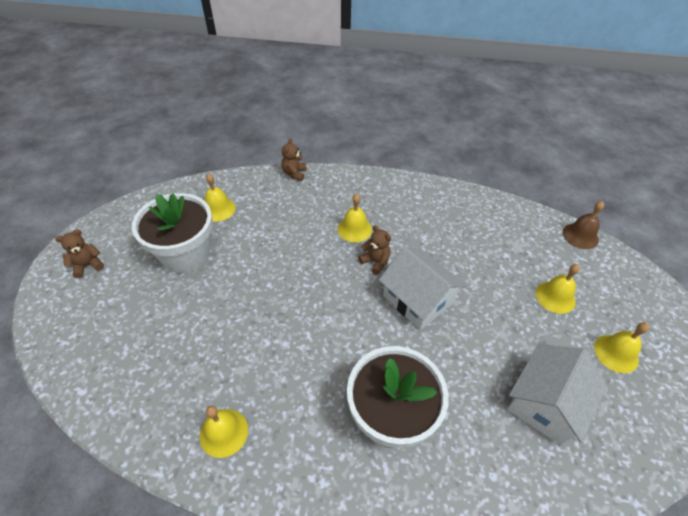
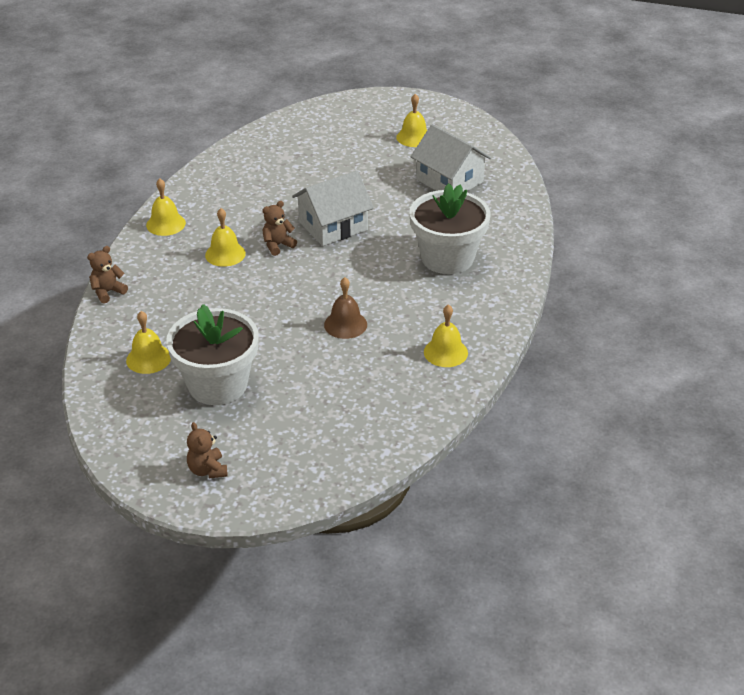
camera: 80 degrees left, 10 degrees down
brown teddy bear [281,138,307,181] -> brown teddy bear turned 120 degrees clockwise [87,246,128,304]
yellow bell [536,264,580,314] -> yellow bell moved to [146,179,186,236]
brown bell [563,201,604,249] -> brown bell moved to [324,277,367,339]

